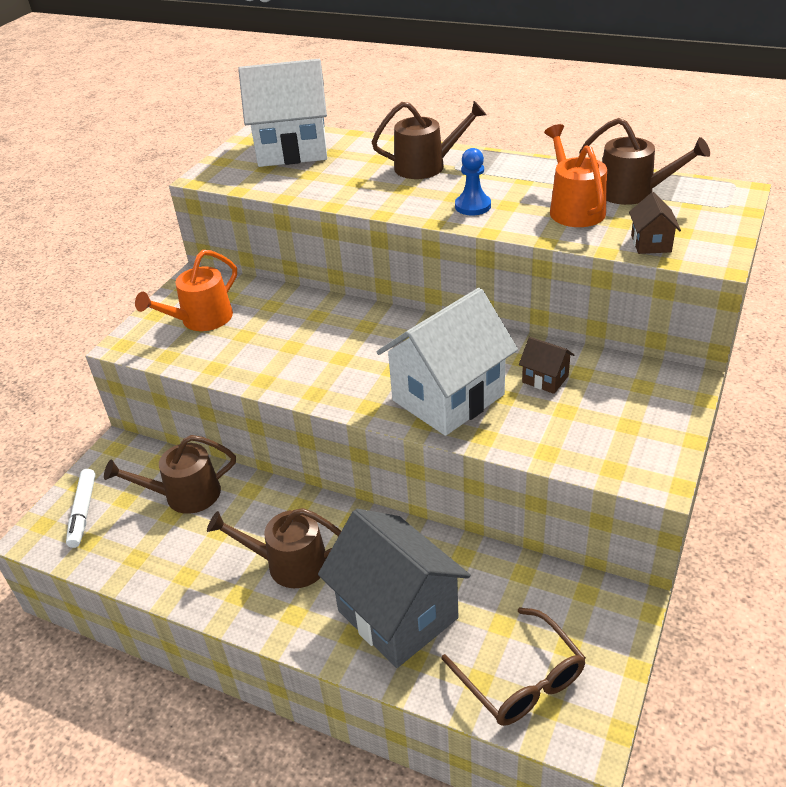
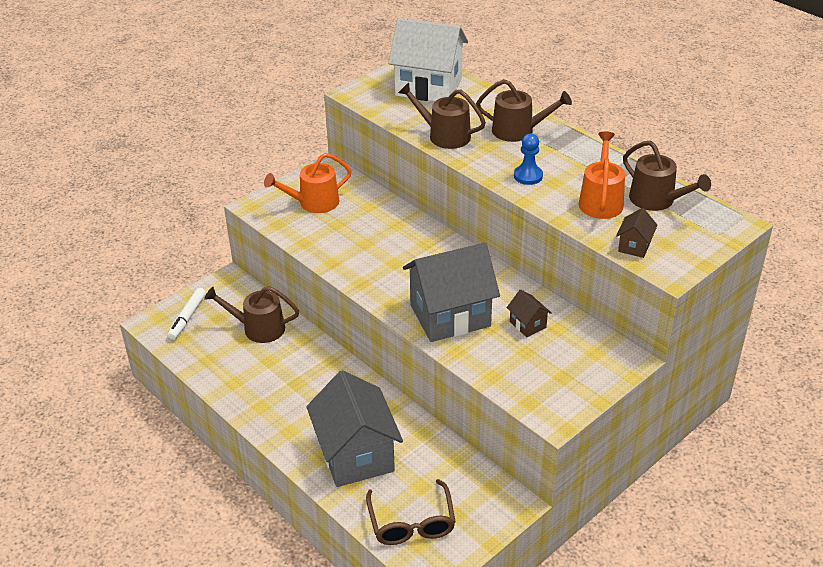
camera: 20 degrees right, 0 degrees up
brown watering can [207,508,341,588] -> brown watering can moved to [398,82,486,149]
white house [377,288,518,436] -> grey house [403,243,500,342]

